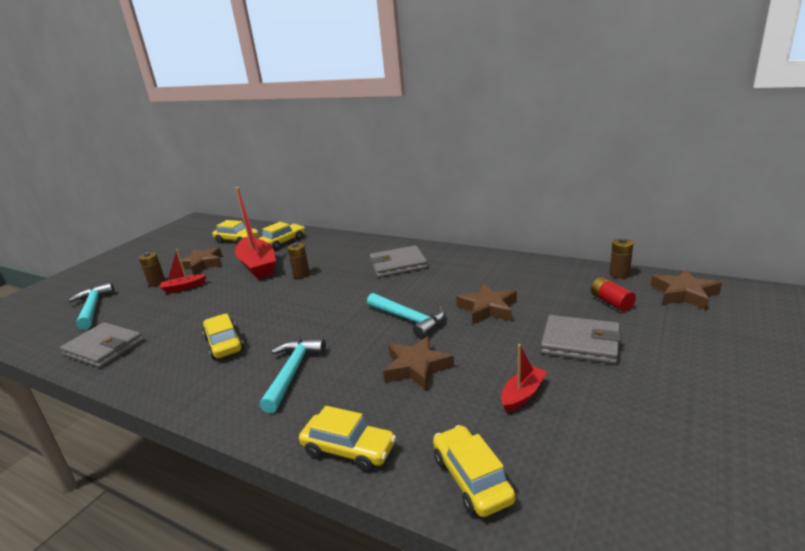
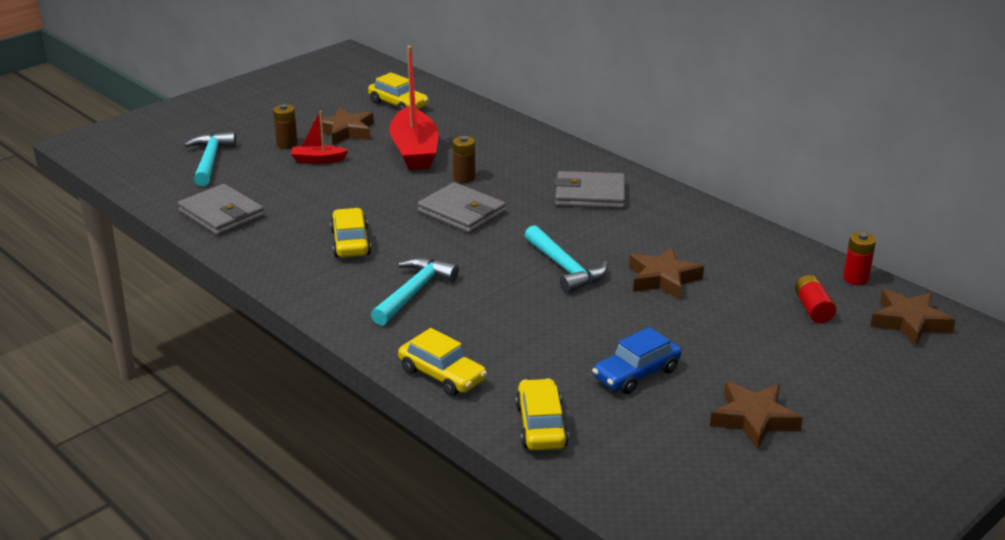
camera: 15 degrees right, 5 degrees up
yellow car [258,222,305,250] -> none
brown star [383,336,454,391] -> brown star moved to [710,381,803,450]
red boat [501,344,547,412] -> blue car [592,327,681,394]
grey wallet [541,315,622,364] -> grey wallet moved to [418,182,506,233]
brown battery [609,238,633,279] -> red battery [843,232,876,285]

